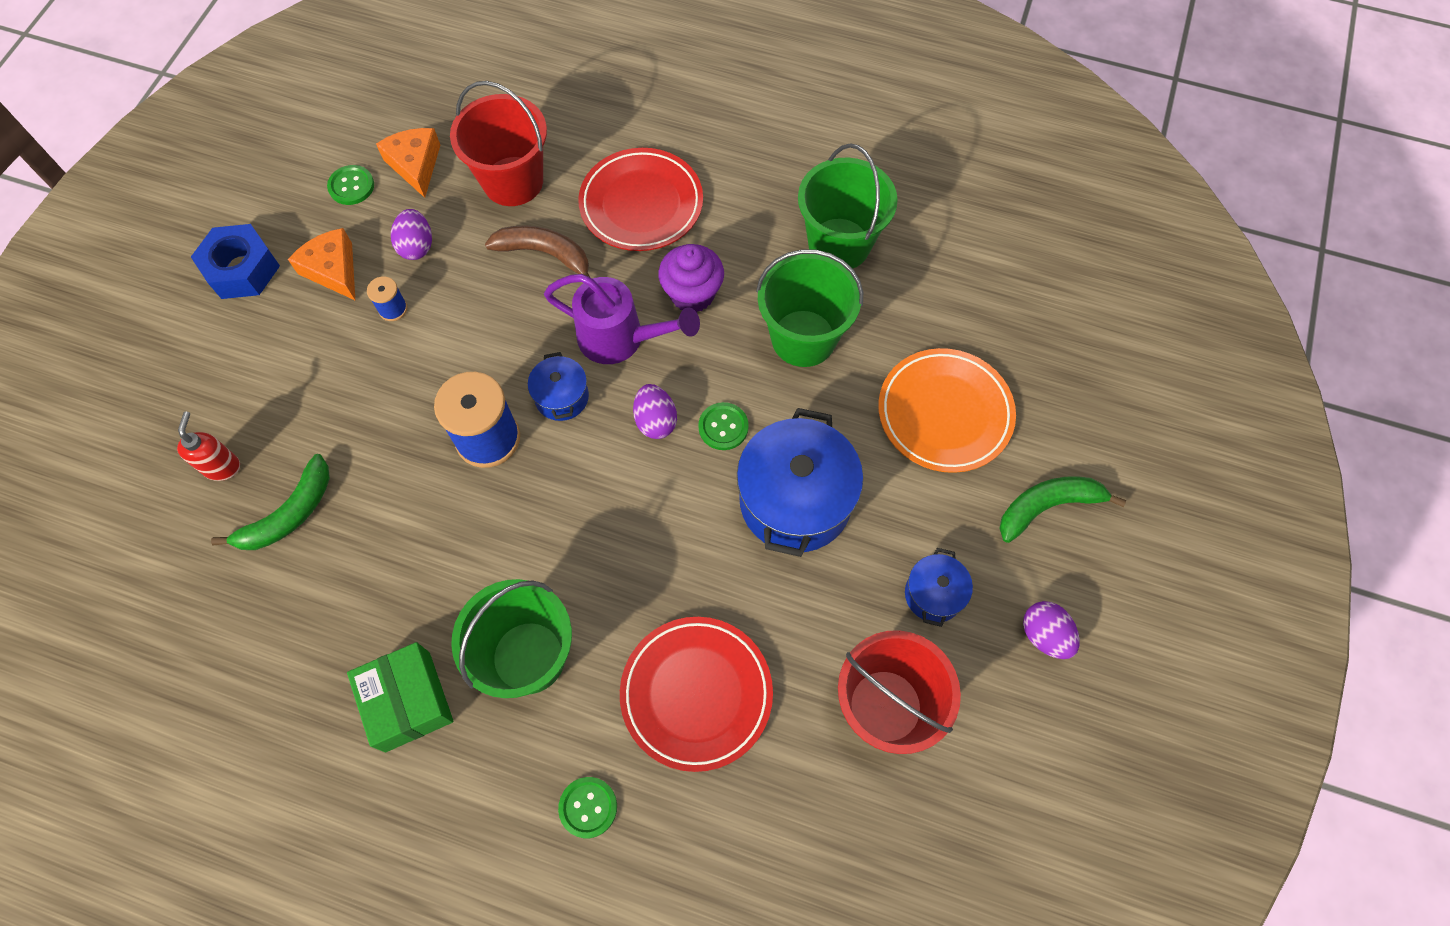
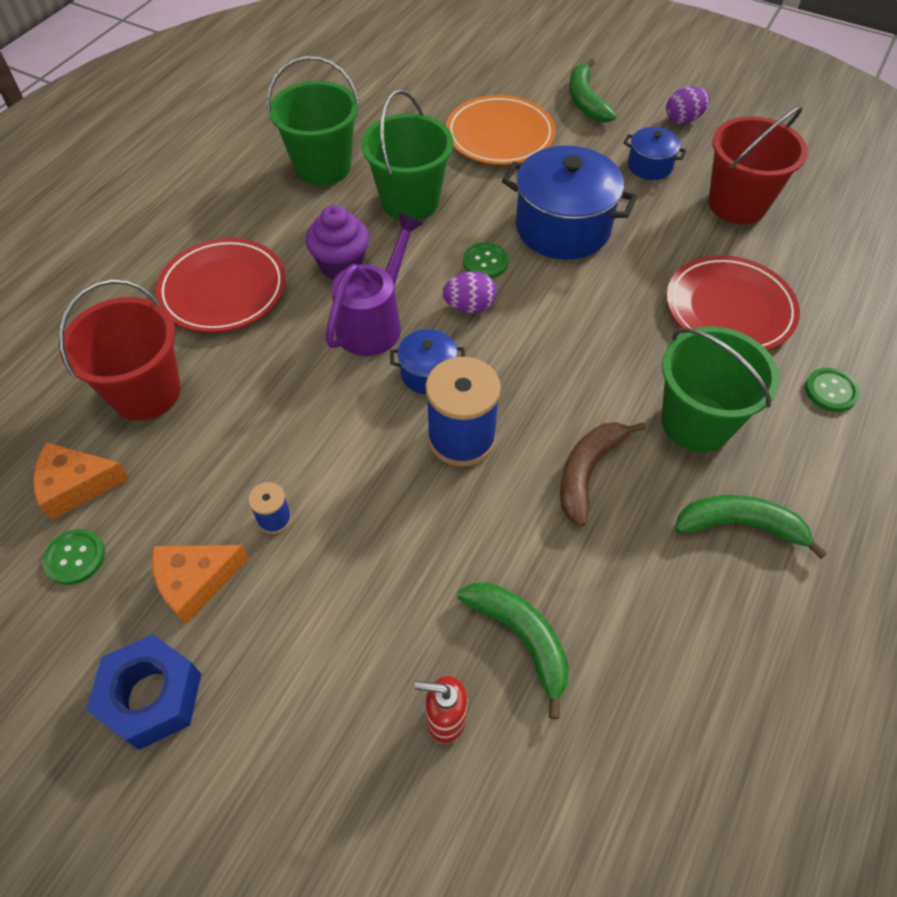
camera: 80 degrees left, 10 degrees down
green box [347,642,454,752] -> green banana [675,495,827,559]
purple egg [391,209,432,260] -> none
brown banana [485,225,590,277] -> brown banana moved to [560,422,646,527]

